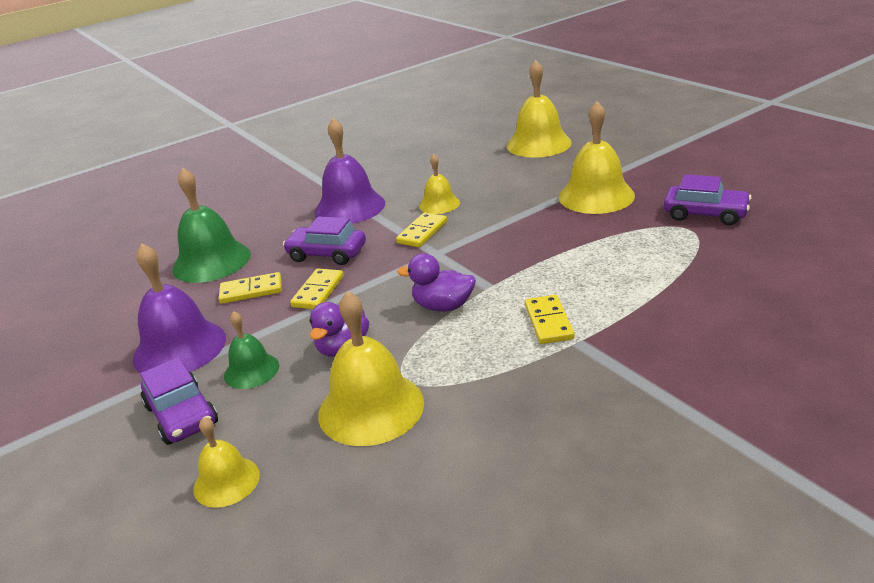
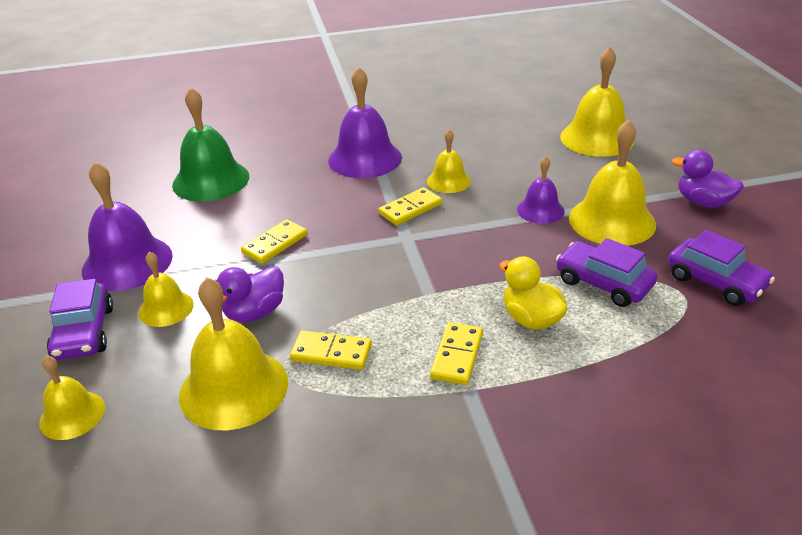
camera: 20 degrees right, 5 degrees up
yellow domino [219,272,282,304] -> yellow domino moved to [290,331,372,370]
green bell [224,311,279,389] -> yellow bell [138,252,194,327]
purple car [283,216,366,265] -> purple car moved to [556,238,657,307]
purple duck [397,253,476,312] -> purple duck moved to [672,150,744,208]
none -> yellow duck [499,256,568,330]
none -> purple bell [517,156,565,224]

